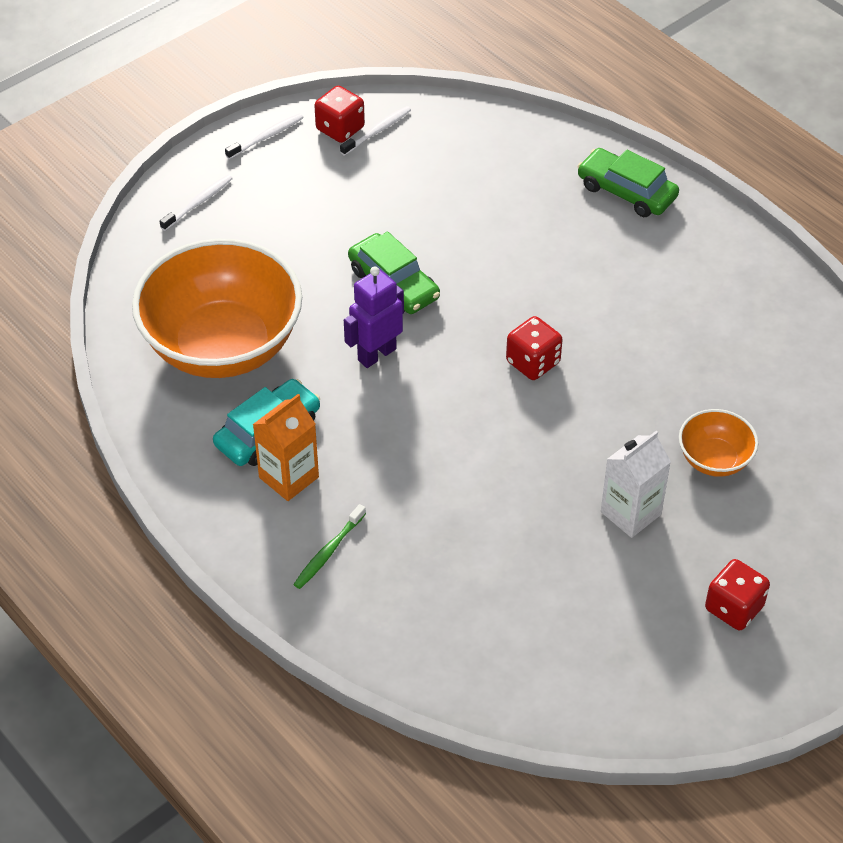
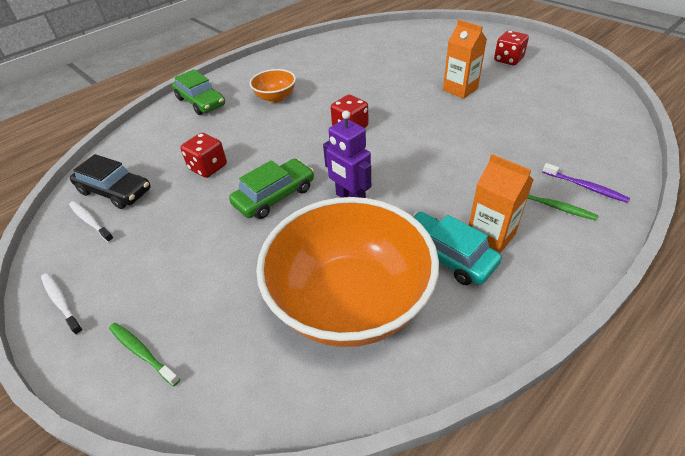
camera: 90 degrees left, 5 degrees down
white toothbrush [160,175,233,231] -> green toothbrush [109,323,180,386]
red dice [314,86,365,143] -> red dice moved to [180,133,227,178]
green car [577,148,679,217] -> green car turned 75 degrees counterclockwise [172,69,225,115]
white carton [601,431,671,538] -> orange carton [443,20,487,99]
orange bowl [679,409,758,477] -> orange bowl moved to [249,69,296,103]
none -> black car [70,154,151,209]
none -> purple toothbrush [542,163,630,203]

